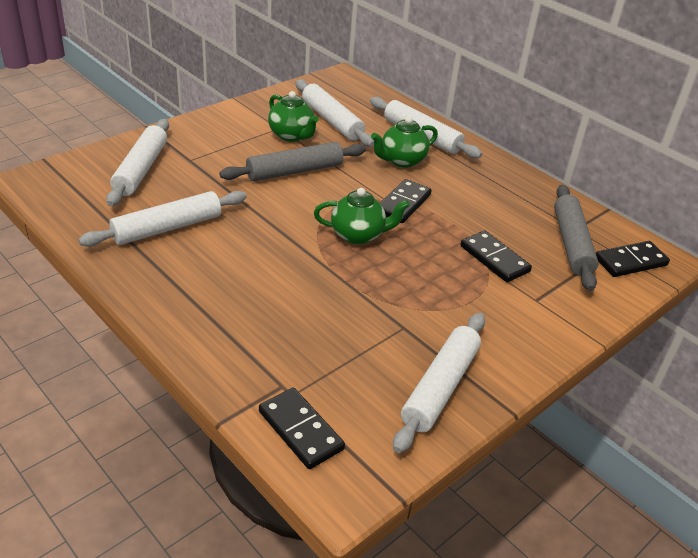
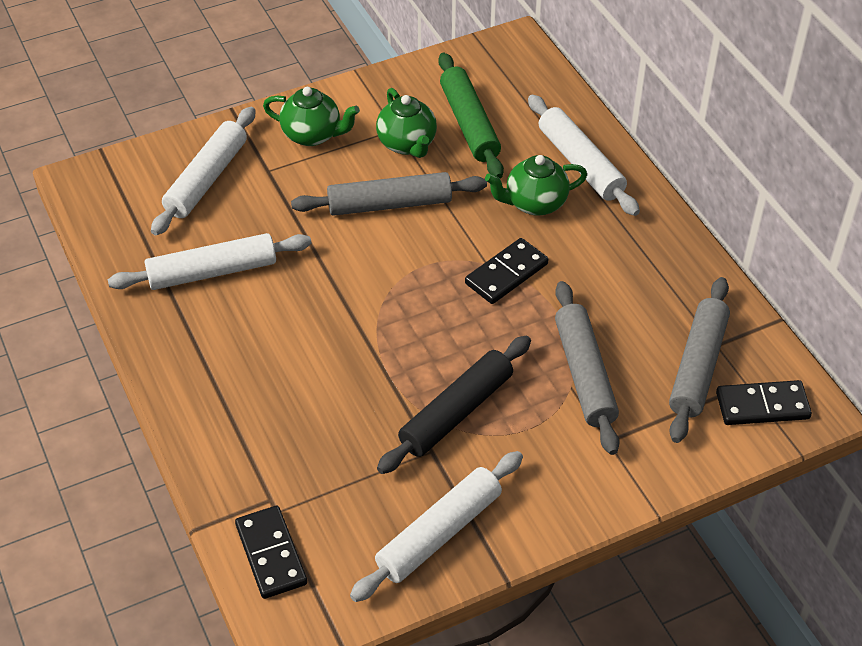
camera: 20 degrees right, 10 degrees up
white rolling pin [295,79,374,147] -> green rolling pin [438,53,504,178]
green teapot [314,188,410,245] -> green teapot moved to [263,87,360,146]
black domino [461,230,532,282] -> grey rolling pin [555,281,620,455]
none -> black rolling pin [377,336,531,474]

